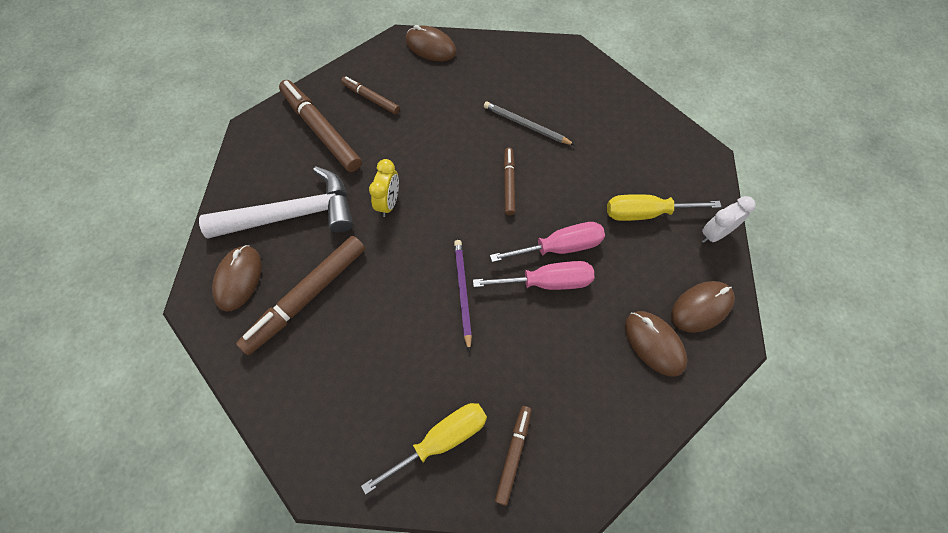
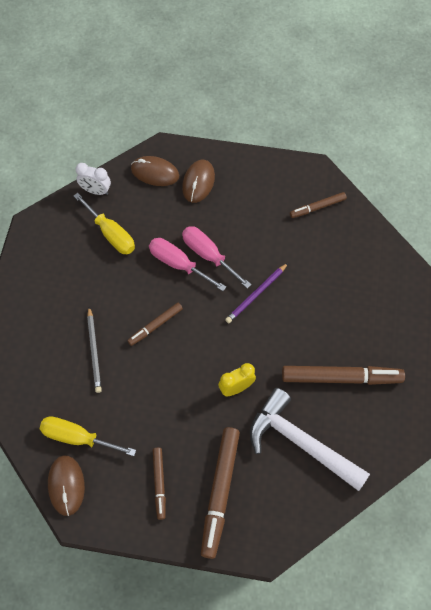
camera: 130 degrees left, 0 degrees up
brown mouse [212,245,262,312] -> none
yellow screwdriver [361,403,487,495] -> yellow screwdriver moved to [40,416,136,456]

